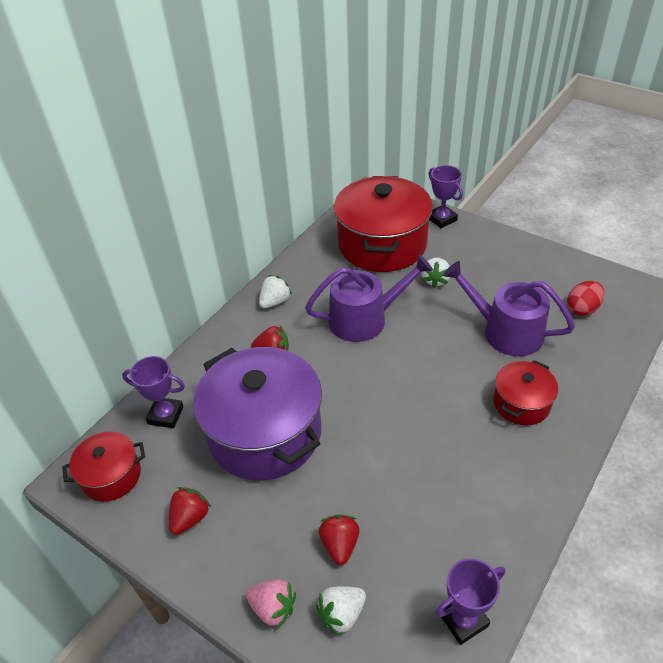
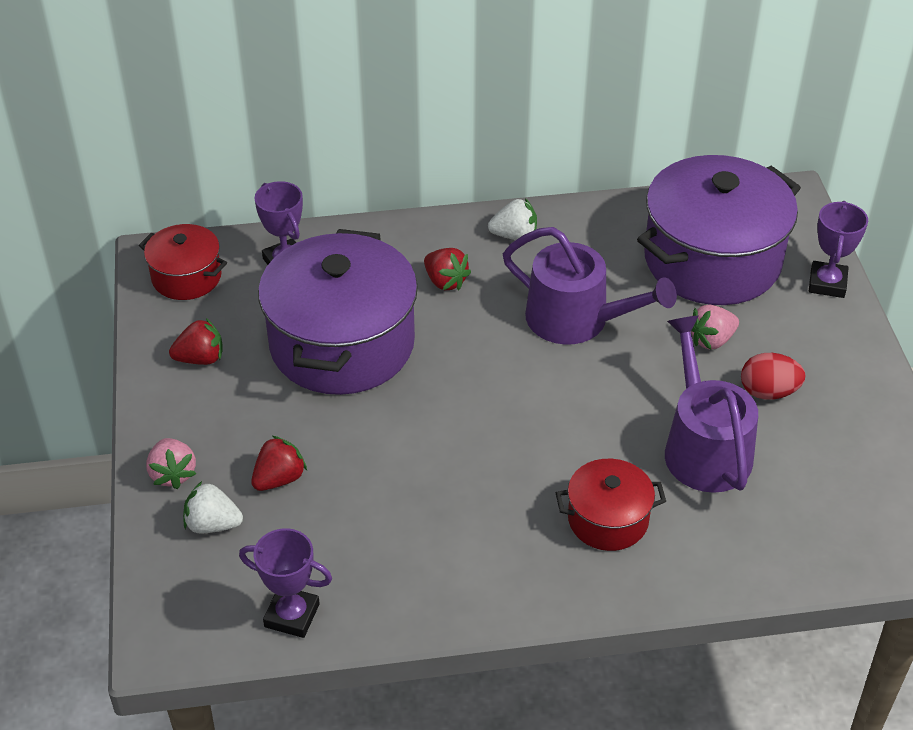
camera: 45 degrees right, 0 degrees up
red pot [334,176,433,272] -> purple pot [637,155,801,305]
white strawberry [421,258,450,288] -> pink strawberry [691,305,739,350]
red egg [567,281,604,316] -> red egg moved to [741,353,806,400]

